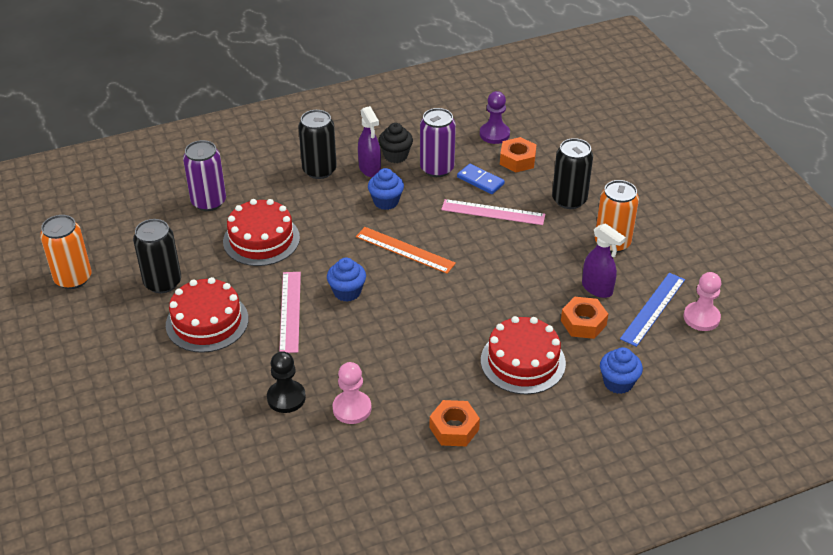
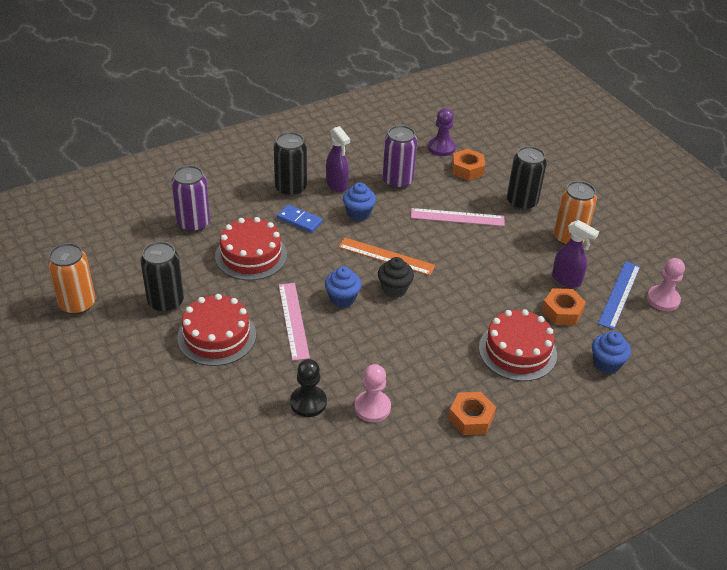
camera: 10 degrees left, 0 degrees up
black cupcake [378,123,413,163] -> black cupcake moved to [378,257,414,298]
blue domino [457,164,505,194] -> blue domino moved to [277,205,323,233]

